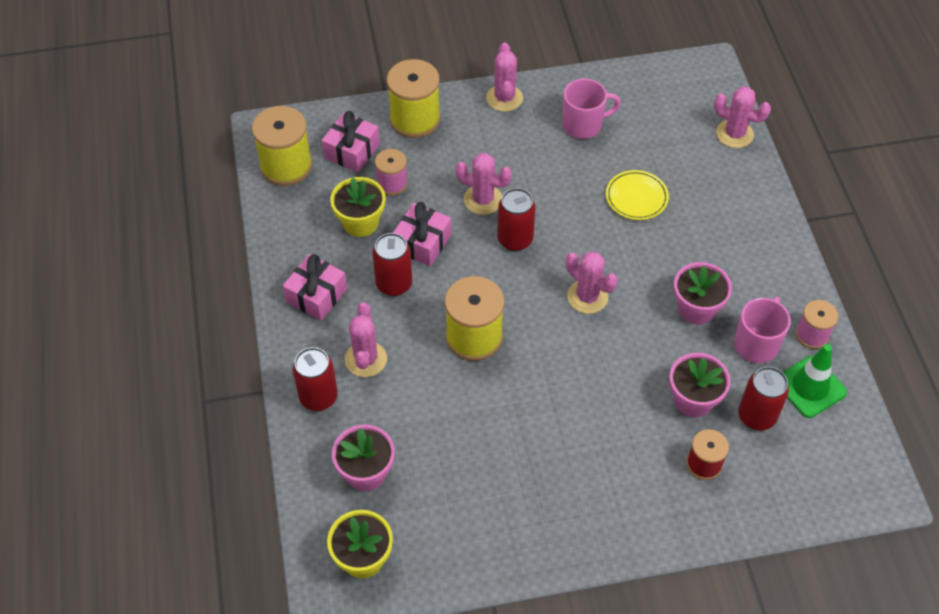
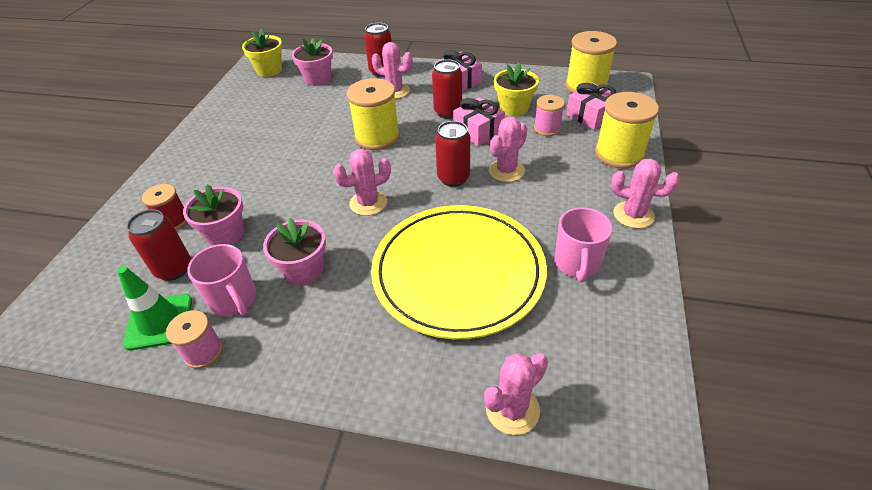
camera: 115 degrees right, 10 degrees down
yellow plate [606,170,669,220] -> yellow plate [371,205,547,339], size x2.45

